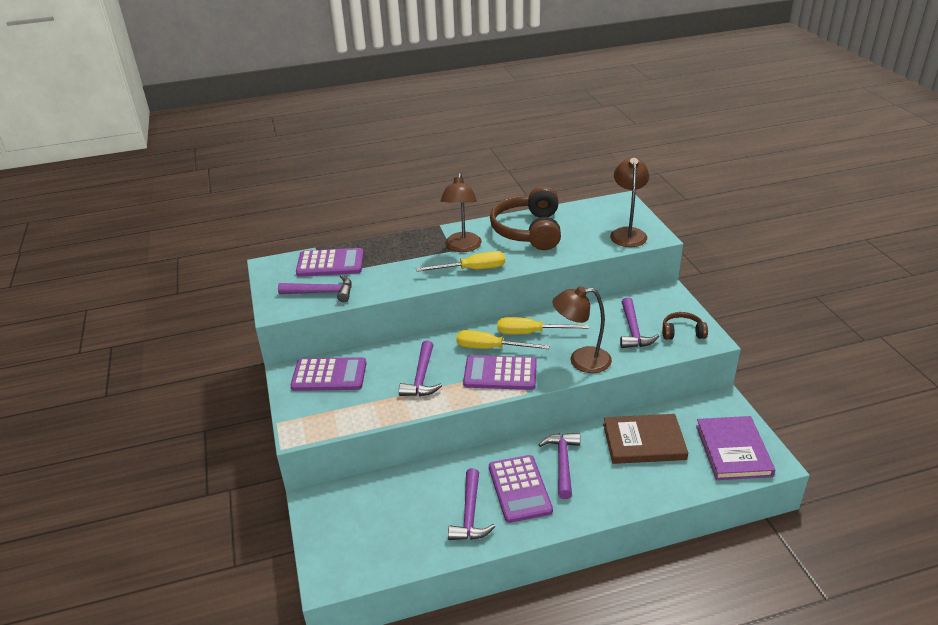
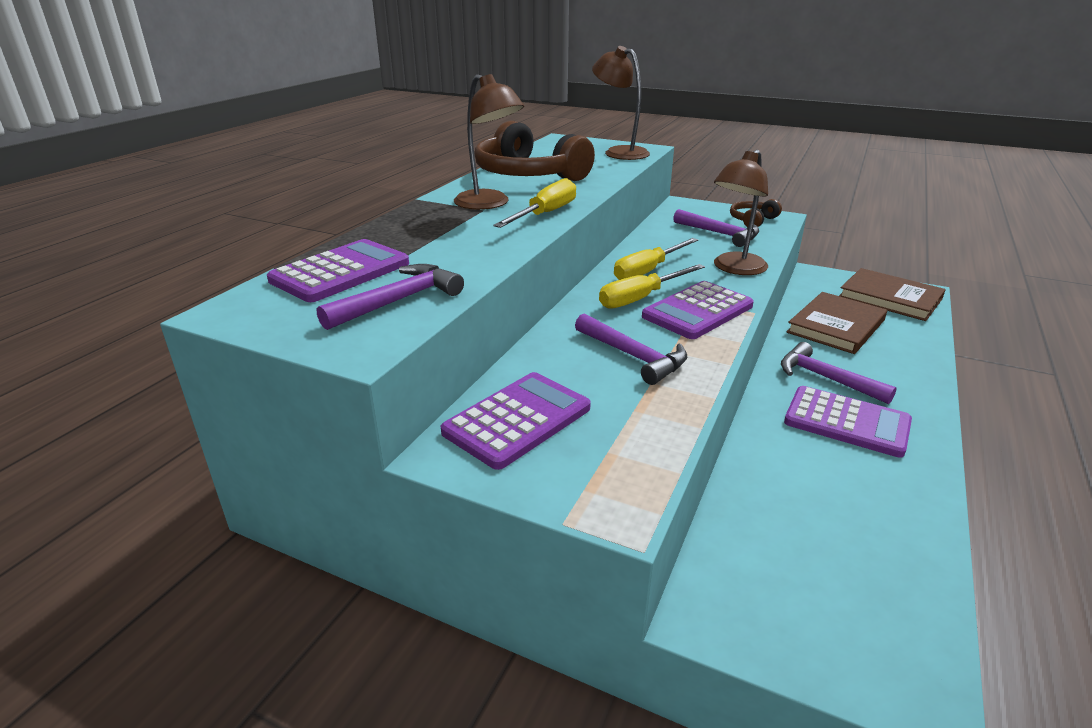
camera: 50 degrees left, 5 degrees down
purple hammer [448,468,495,540] -> none
purple book [696,416,775,480] -> brown book [839,268,946,321]

